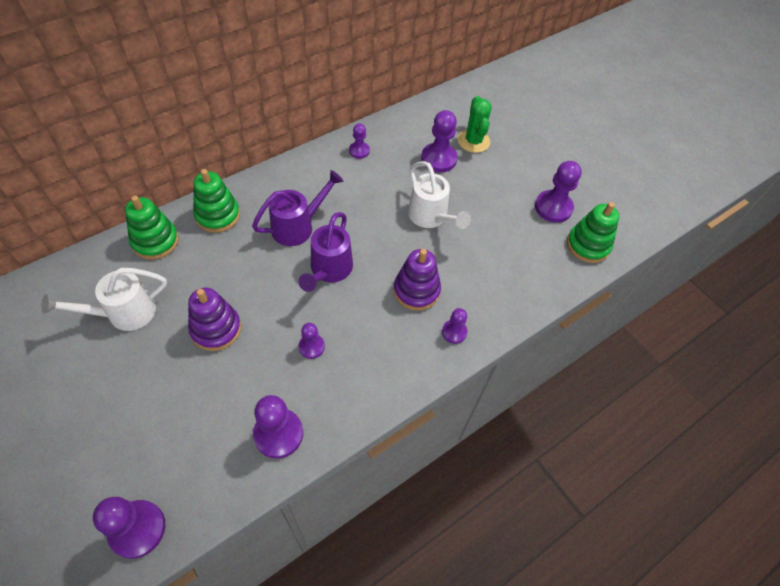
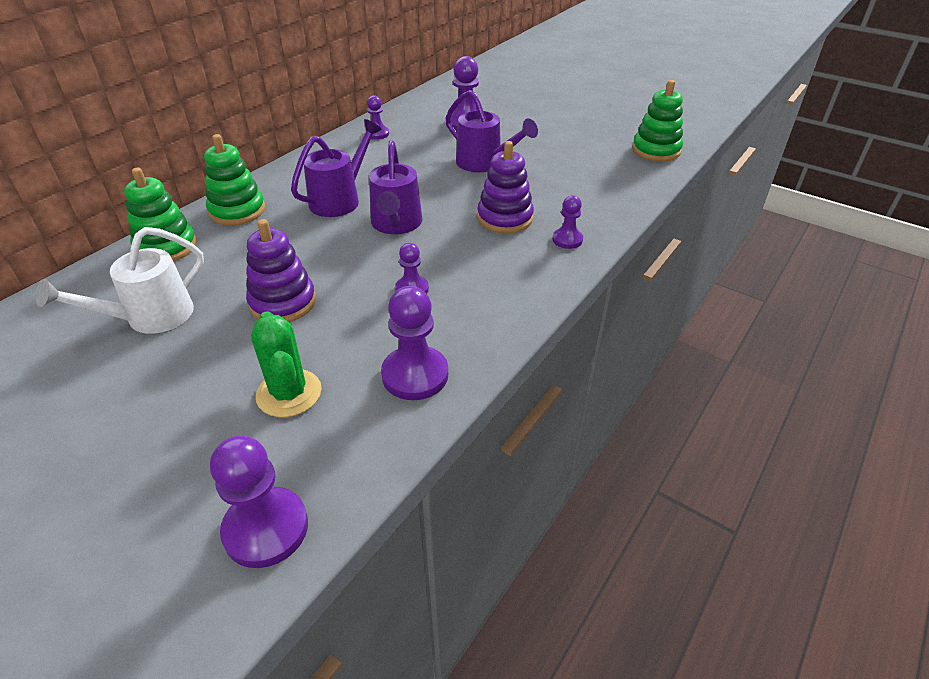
camera: 15 degrees left, 15 degrees down
white watering can [408,161,471,229] -> purple watering can [445,90,538,172]
green cactus [458,96,492,153] -> green cactus moved to [251,311,322,417]
purple pawn [535,161,582,223] -> none

